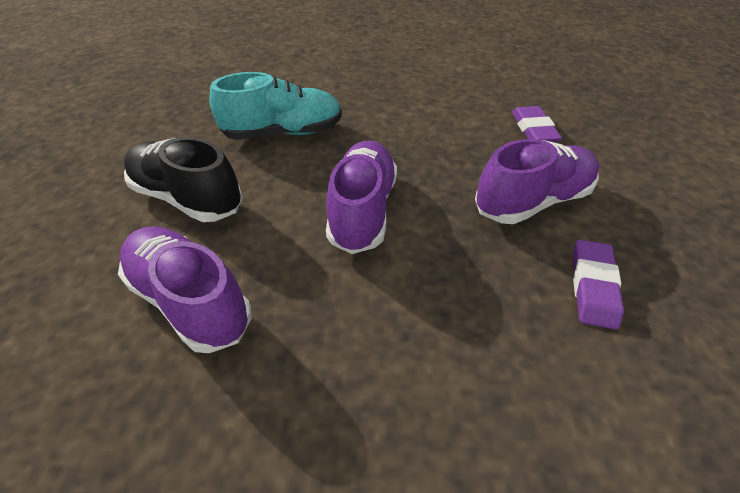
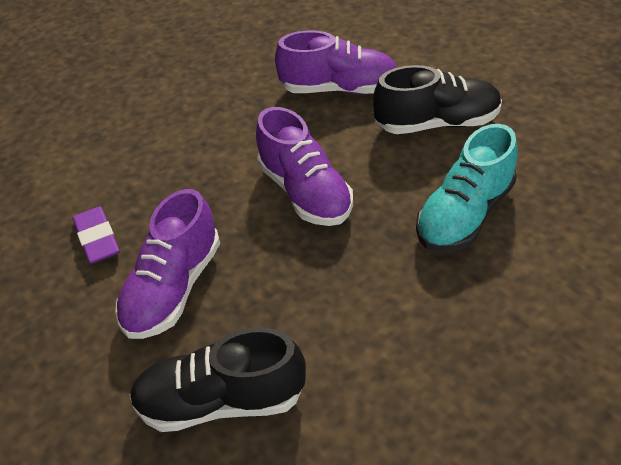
camera: 145 degrees right, 0 degrees up
purple eraser [512,106,562,143] -> black shoe [130,328,306,432]

